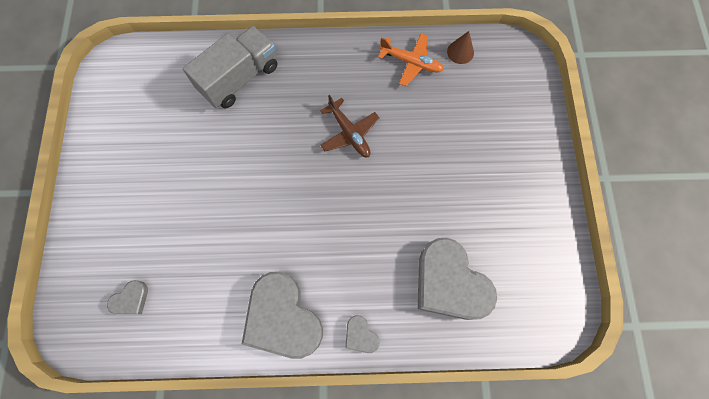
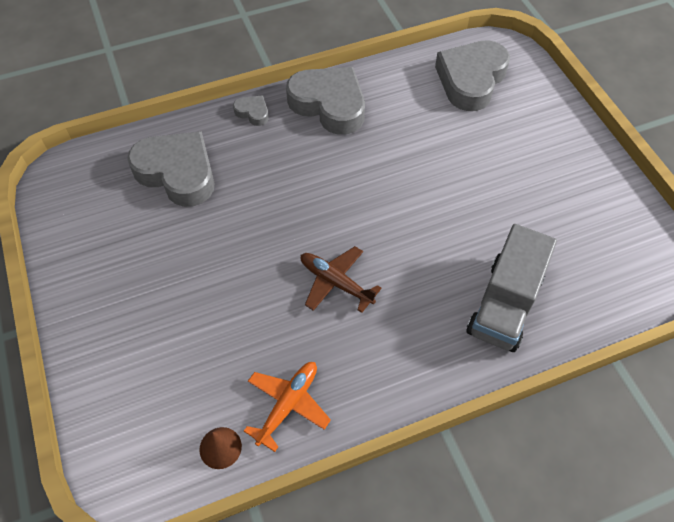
camera: 160 degrees right, 15 degrees down
grey heart [107,280,148,314] -> grey heart [435,40,510,111], size x2.24
orange plane [378,34,444,86] -> orange plane turned 120 degrees clockwise [244,362,331,452]

